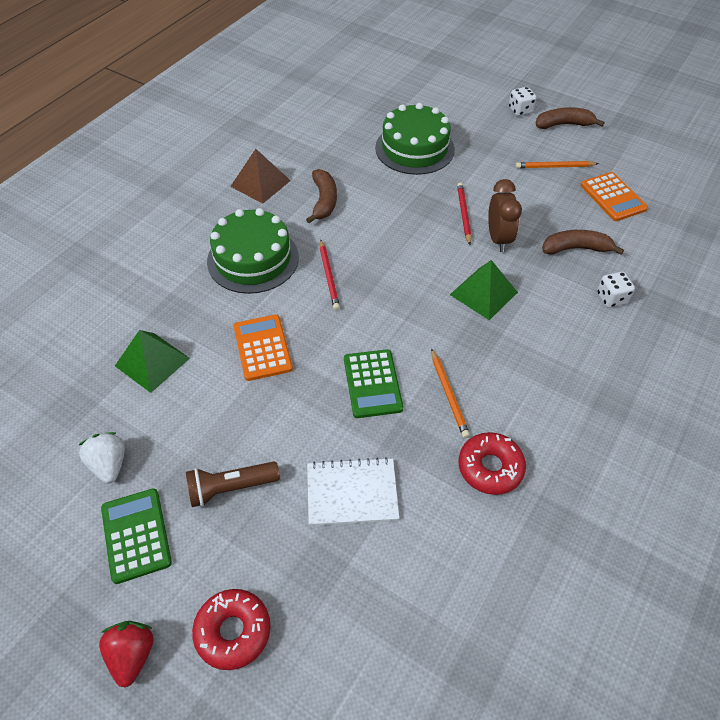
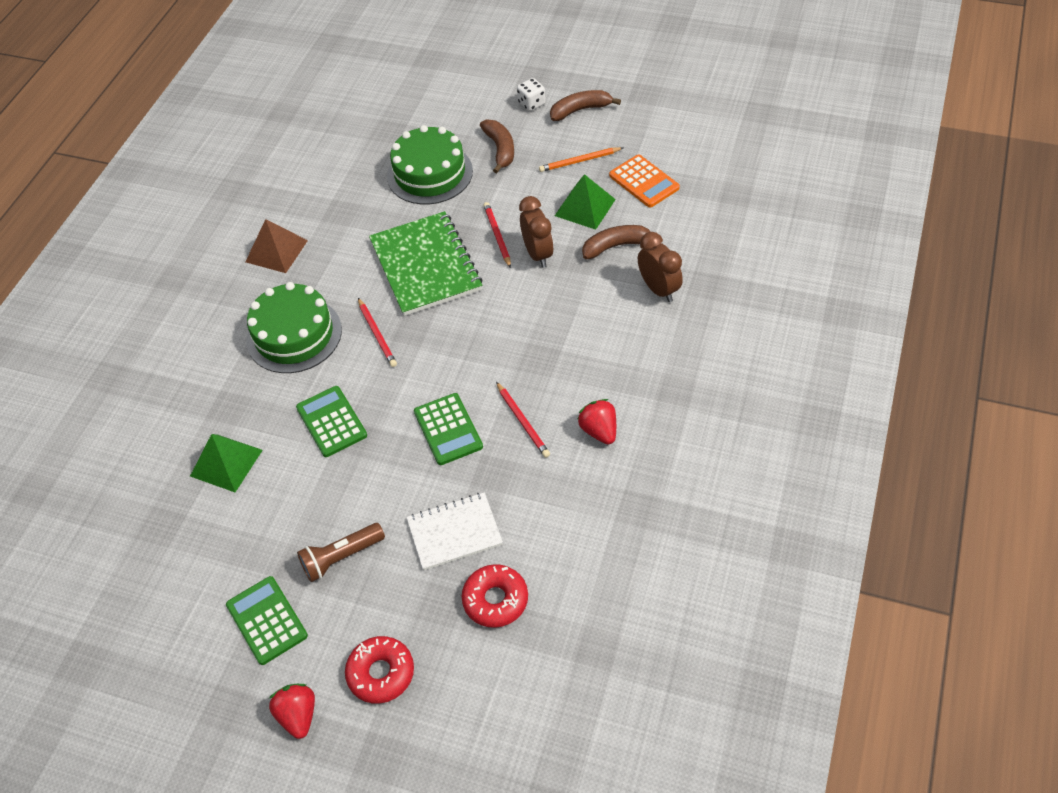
camera: 10 degrees left, 0 degrees up
white strawberry [79,432,125,483] -> none
orange calculator [234,314,293,381] -> green calculator [296,386,367,457]
brown banana [306,169,337,223] -> brown banana moved to [480,120,514,173]
orange pencil [431,348,470,438] -> red pencil [496,382,550,458]
green pyramid [450,260,518,320] -> green pyramid moved to [555,174,616,230]
red donut [459,432,526,495] -> red donut moved to [462,564,528,628]
white dice [597,272,635,308] -> brown clock [638,232,683,302]
none -> green notebook [369,211,482,316]
none -> red strawberry [577,399,616,444]

